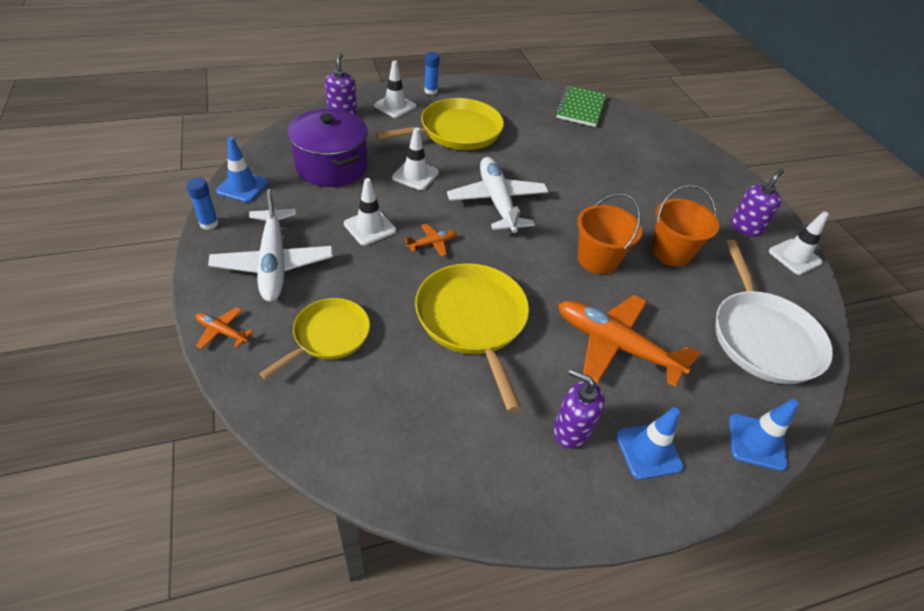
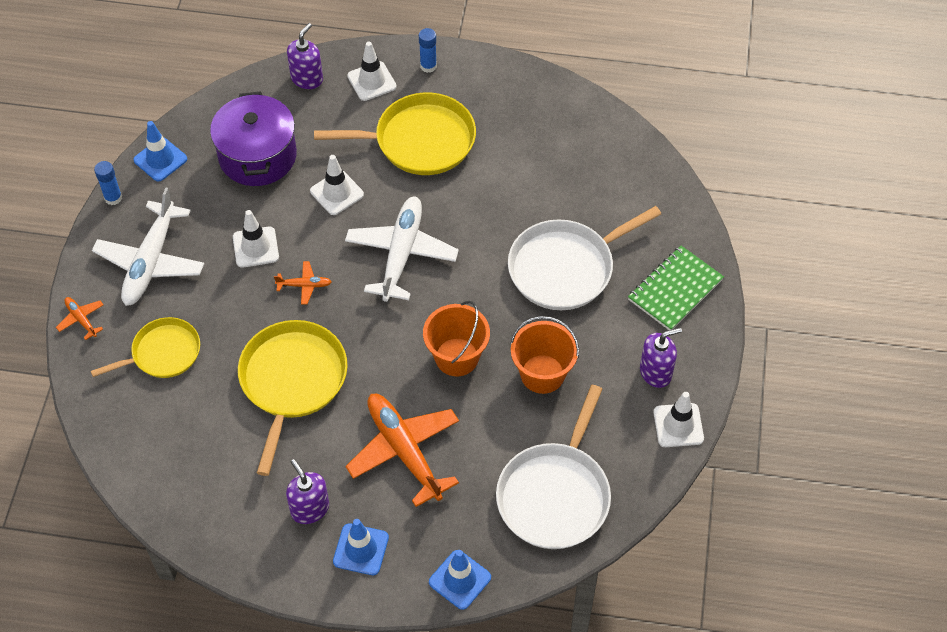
camera: 30 degrees right, 10 degrees up
green notebook [556,85,607,127] -> green notebook moved to [628,245,724,330]
none -> white pan [508,206,661,310]

